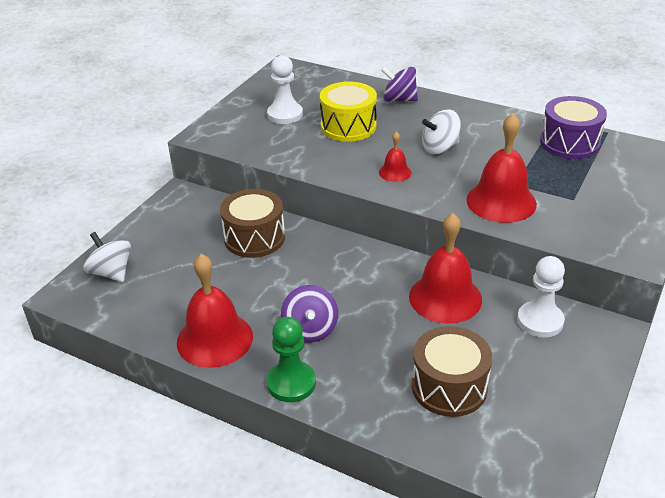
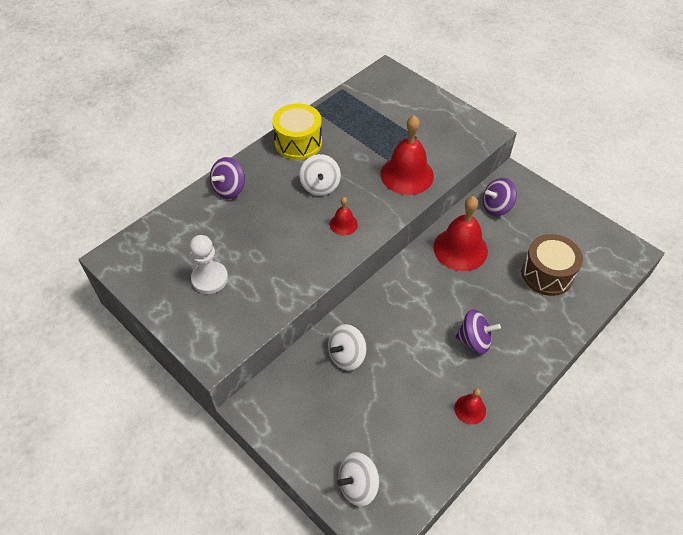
camera: 75 degrees left, 15 degrees up
red bell [177,254,253,368] -> red bell [454,388,486,425], size x0.50
brown drum [220,189,285,258] -> white spinning top [328,324,367,370]
green pawn [267,317,316,402] -> none
yellow drum [320,82,377,142] -> yellow drum moved to [272,103,322,160]
white pawn [517,256,565,338] -> purple spinning top [483,178,517,216]
purple drum [540,96,607,159] -> none

